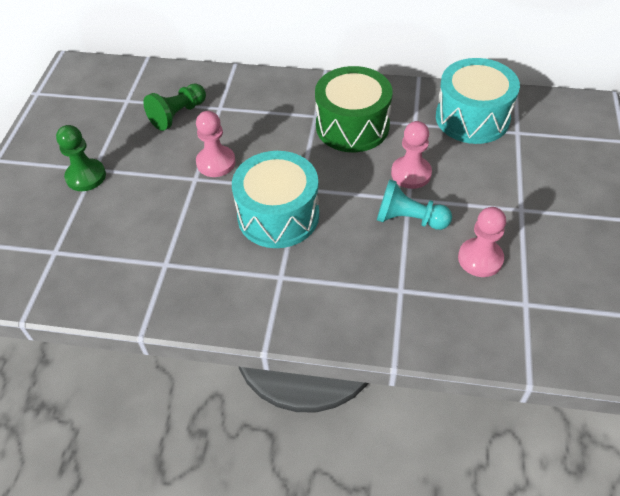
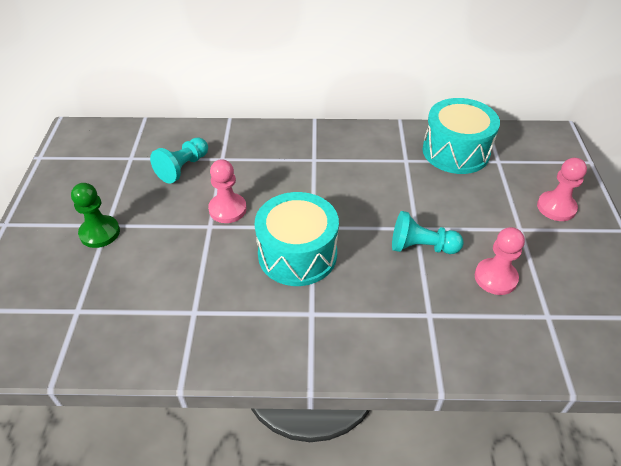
camera: 10 degrees left, 5 degrees down
green pawn [143,84,206,131] -> turquoise pawn [150,137,208,184]
green drum [315,66,393,152] -> none
pink pawn [391,121,432,189] -> pink pawn moved to [537,158,587,221]

